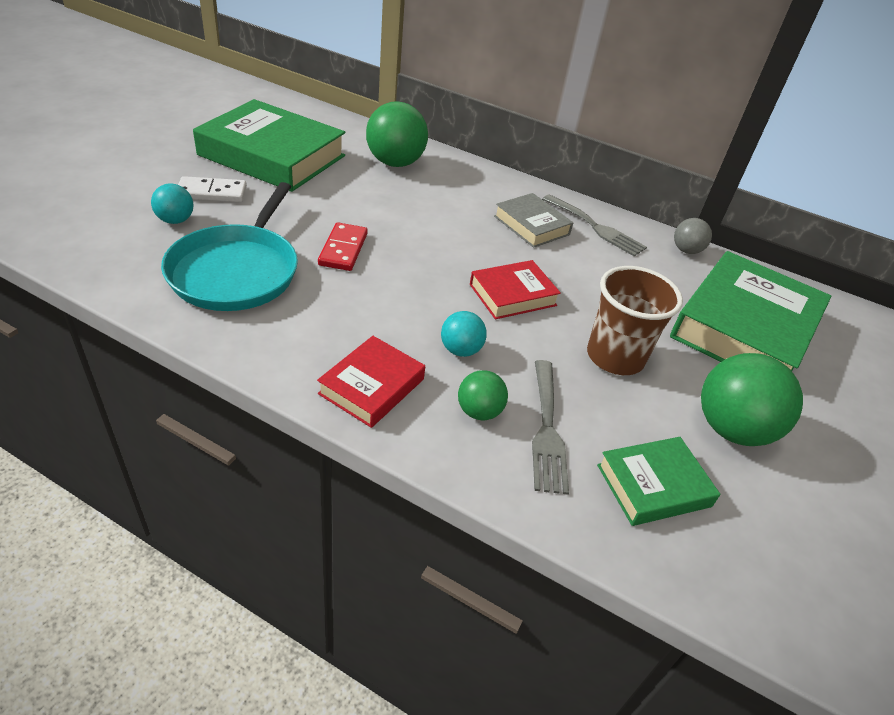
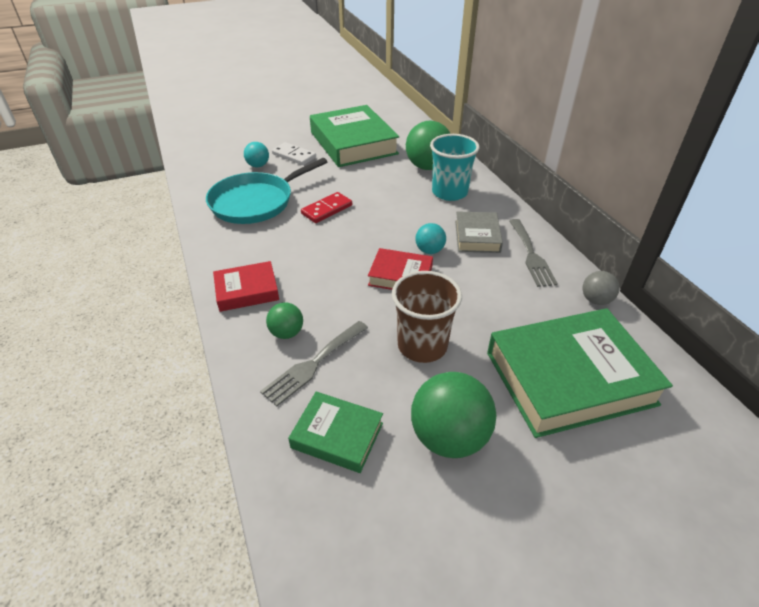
camera: 45 degrees right, 0 degrees up
turquoise ball [441,311,487,357] -> turquoise ball moved to [415,223,446,254]
none -> turquoise cup [430,134,480,201]

